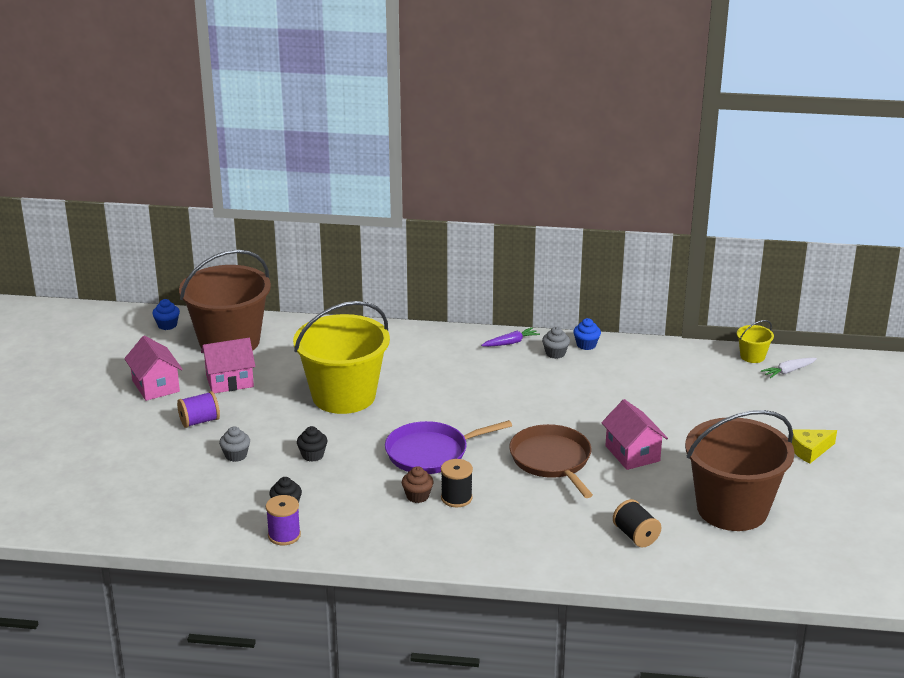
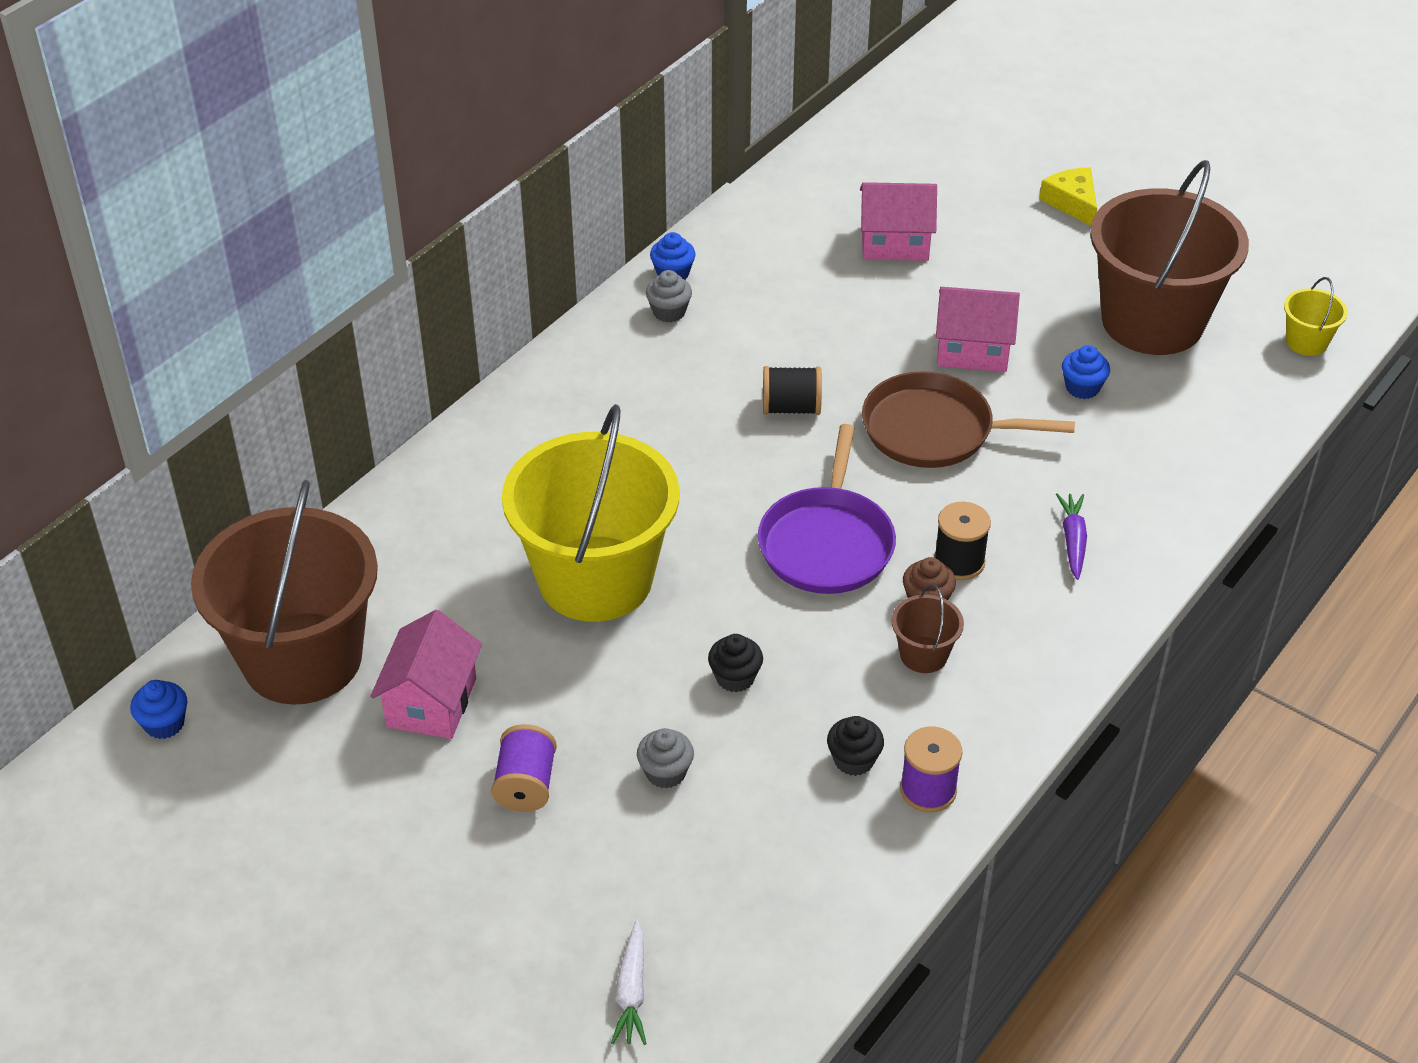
camera: 60 degrees left, 15 degrees up
pink house [124,336,183,401] -> pink house moved to [860,182,937,261]
purple carrot [481,327,540,347] -> purple carrot moved to [1056,493,1087,580]
black spool [613,499,661,547] -> black spool moved to [763,366,822,415]
yellow bucket [737,320,774,363] -> yellow bucket moved to [1284,277,1348,356]
white carrot [761,358,817,379] -> white carrot moved to [611,921,647,1045]
yellow cheese [792,429,837,464] -> yellow cheese turned 150 degrees clockwise [1039,168,1097,226]
none -> brown bucket [891,584,964,673]
none -> blue cupcake [1062,345,1110,399]

